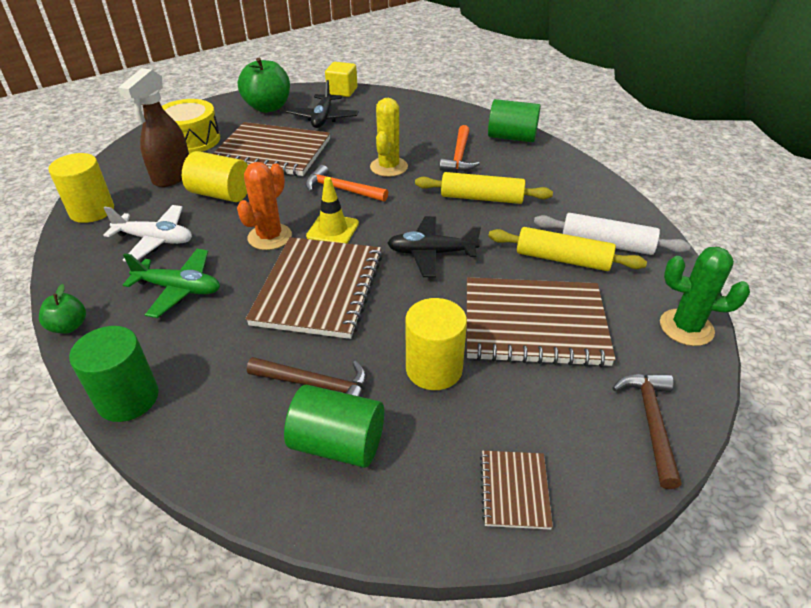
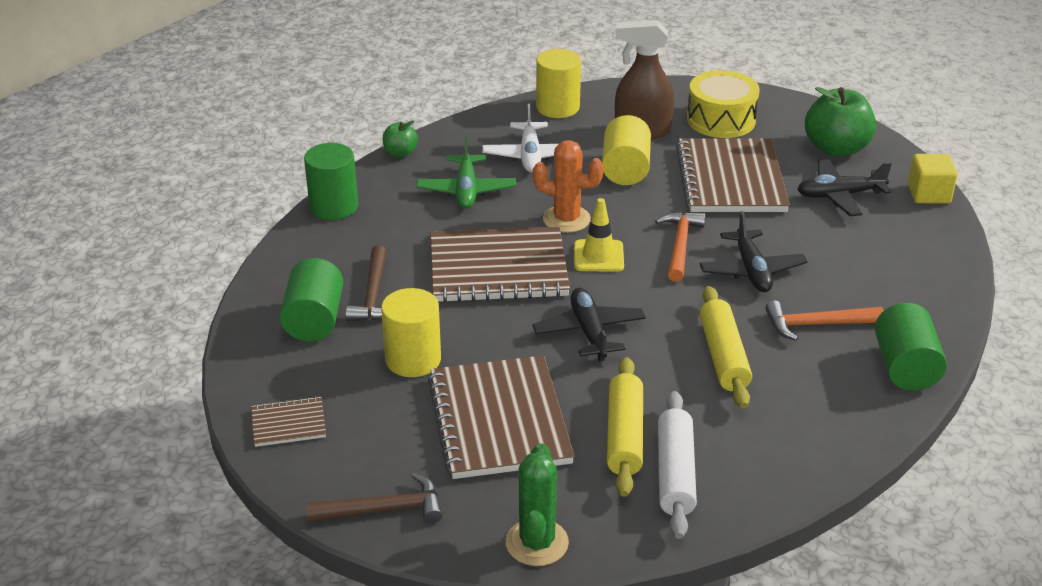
camera: 75 degrees right, 5 degrees down
yellow cactus [370,98,408,177] -> black plane [700,211,808,292]

